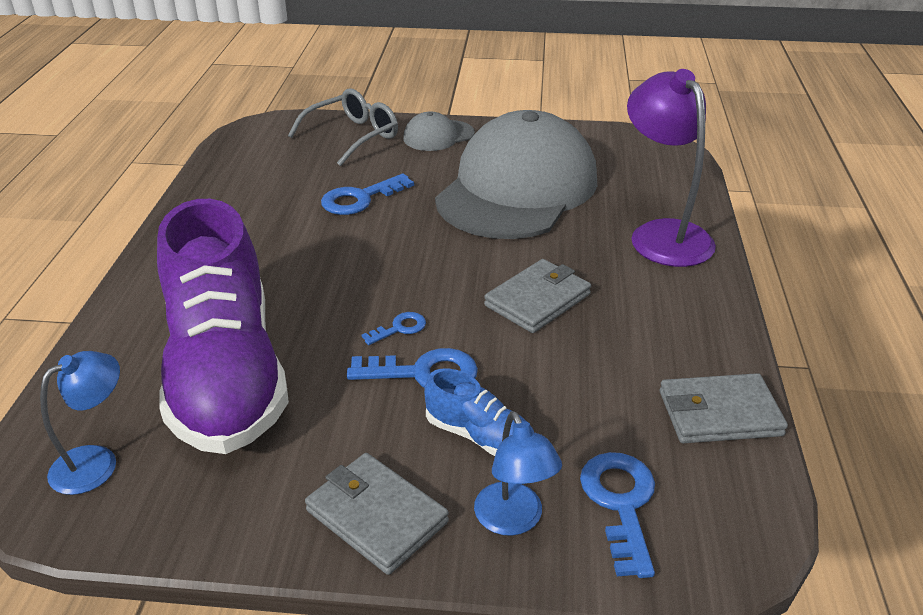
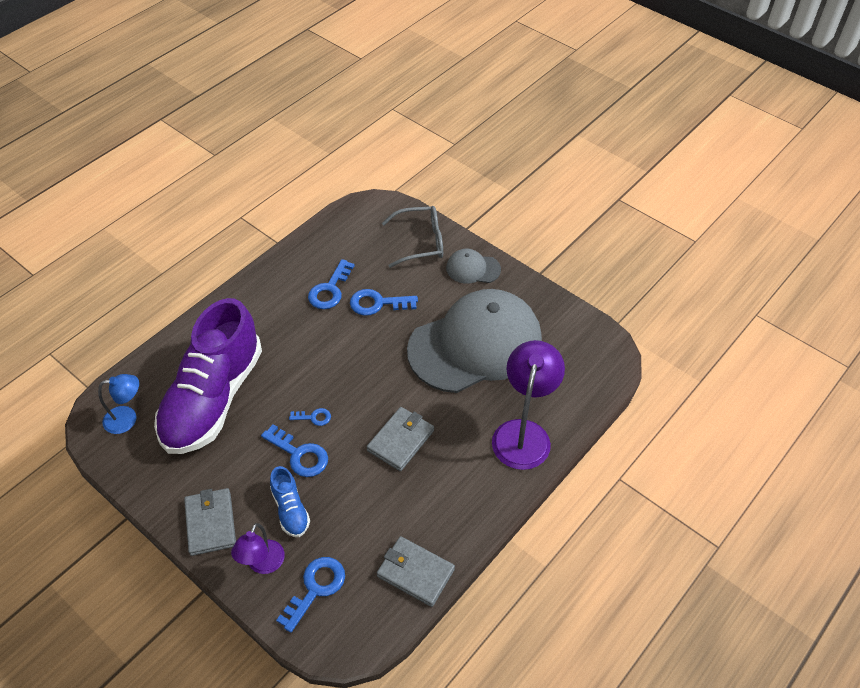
camera: 35 degrees right, 15 degrees up
blue lamp [474,411,562,536] -> purple lamp [231,523,285,574]
grey wallet [484,259,591,333] -> grey wallet turned 45 degrees counterclockwise [367,407,434,471]
none -> blue key [308,259,355,309]

